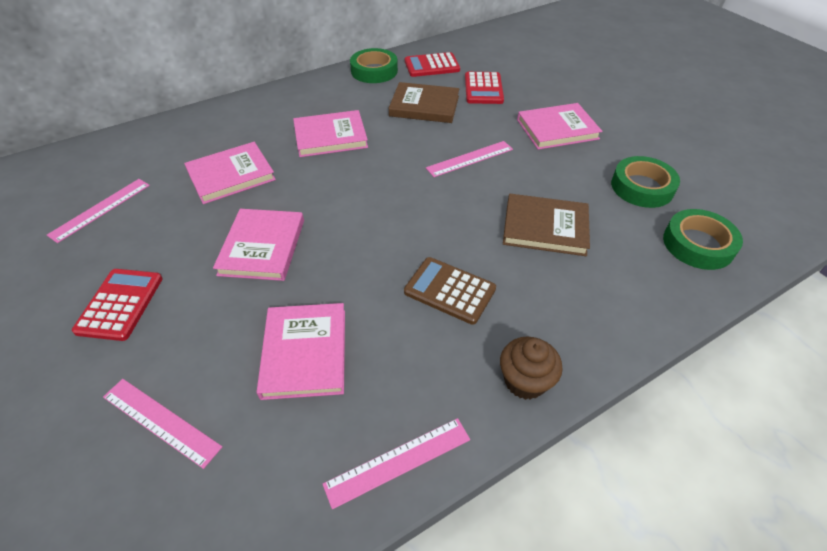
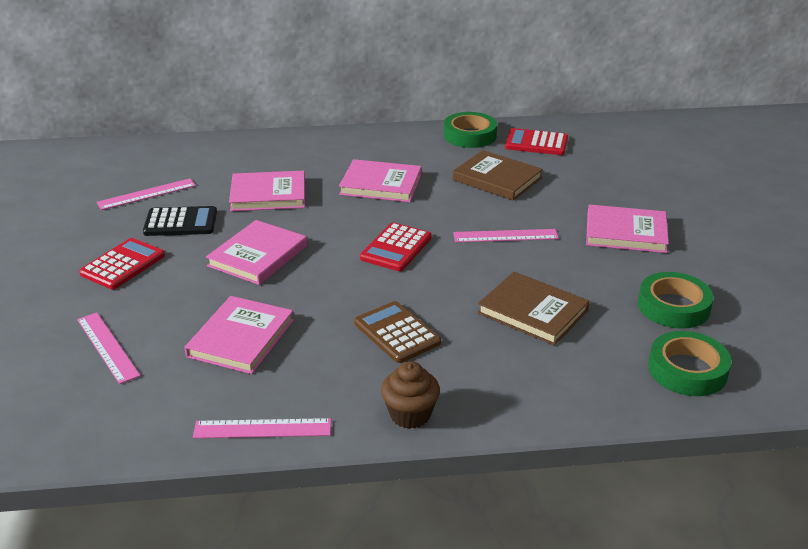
camera: 25 degrees right, 15 degrees down
red calculator [465,72,504,104] -> red calculator moved to [360,222,432,271]
none -> black calculator [143,206,217,236]

